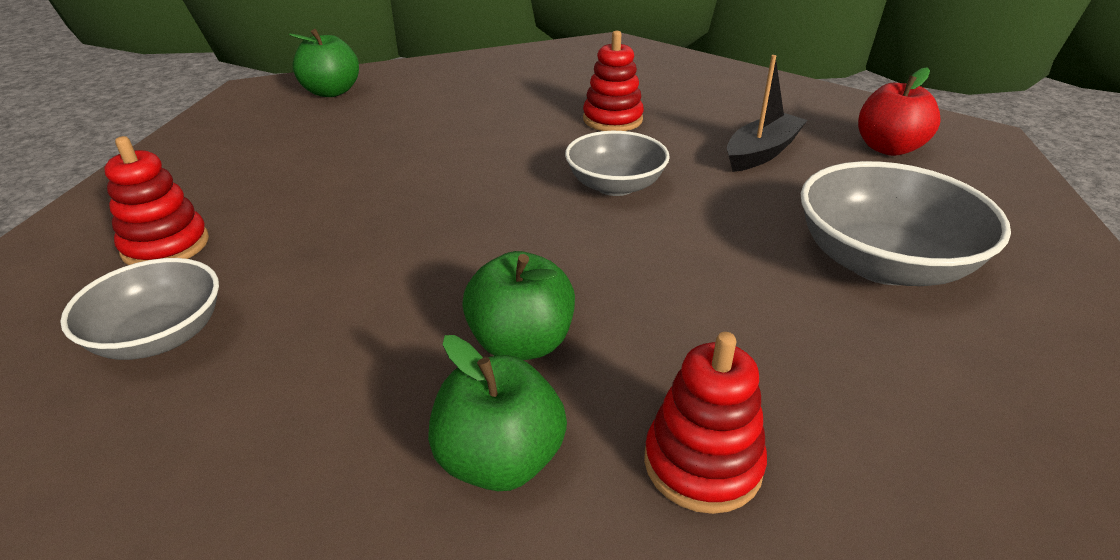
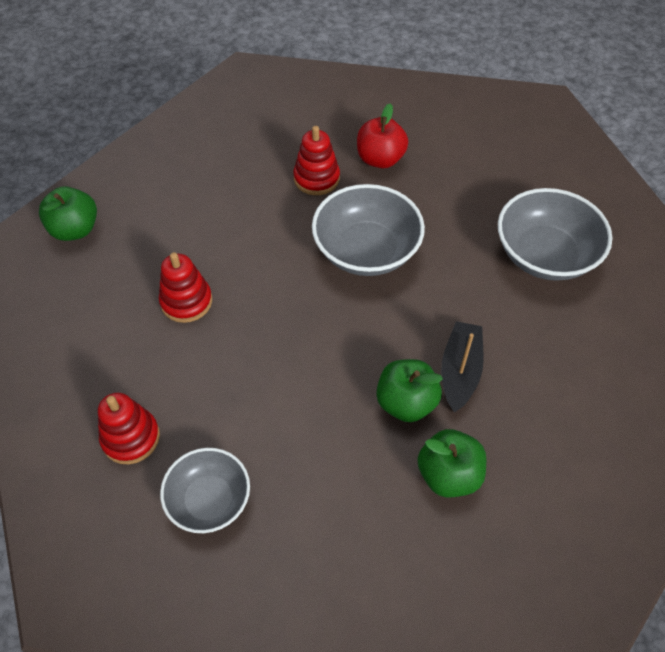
camera: 30 degrees left, 20 degrees up
grey bowl [565,131,670,196] -> grey bowl [312,184,425,276], size x1.54
red stacking toy [644,332,767,514] -> red stacking toy moved to [159,252,212,323]
black boat [727,55,807,172] -> black boat moved to [441,321,484,413]
red apple [858,67,941,156] -> red apple moved to [357,104,408,168]

